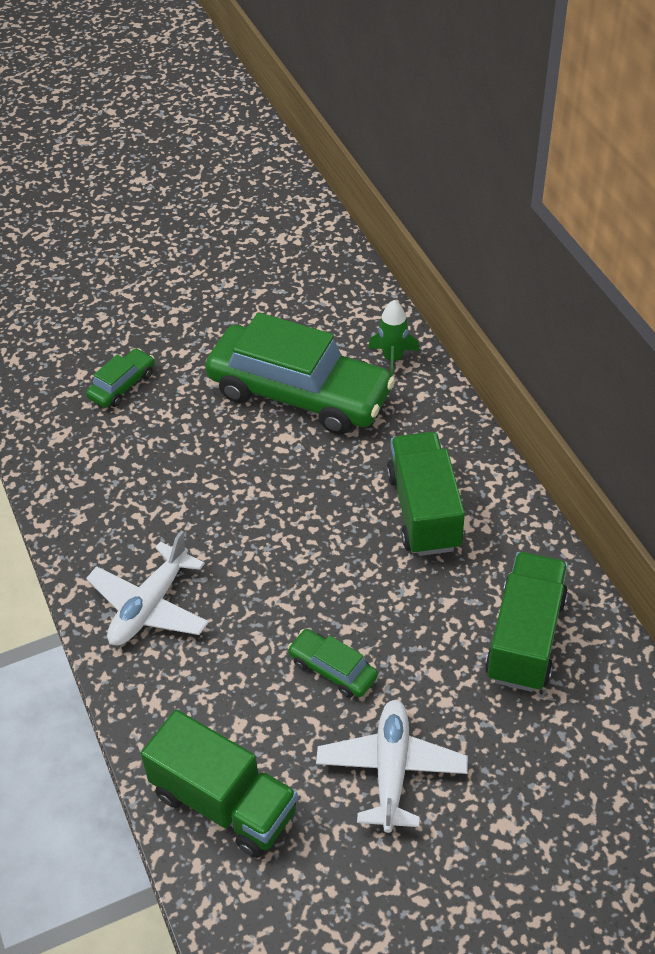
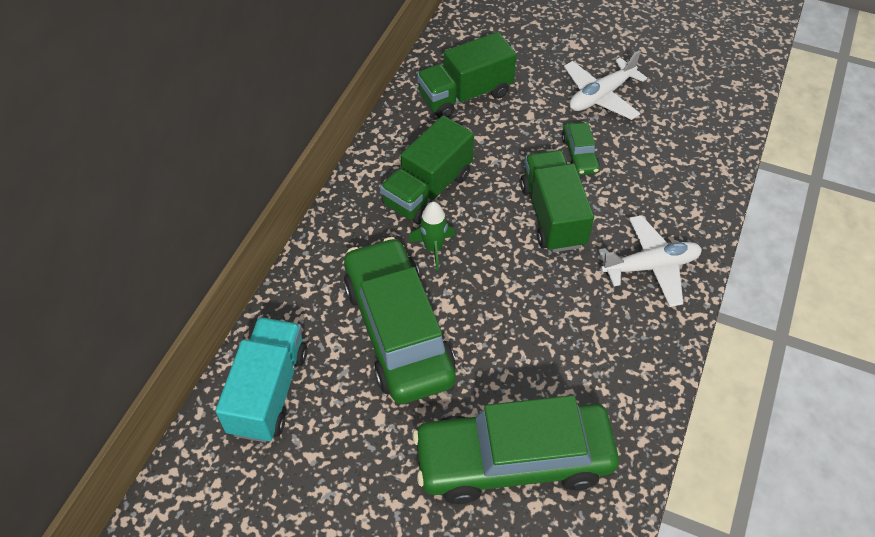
camera: 135 degrees left, 5 degrees up
green car [86,348,155,408] -> green car [412,395,619,504], size x2.35
green truck [141,710,298,858] -> green truck moved to [520,150,594,252]
green rocket [368,300,419,376] -> green rocket moved to [409,202,455,271]
none -> turquoise truck [215,317,307,442]

